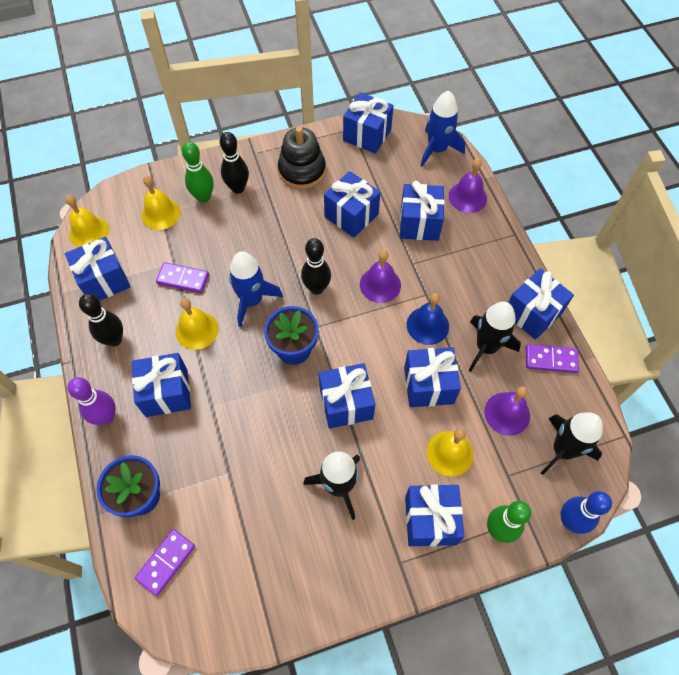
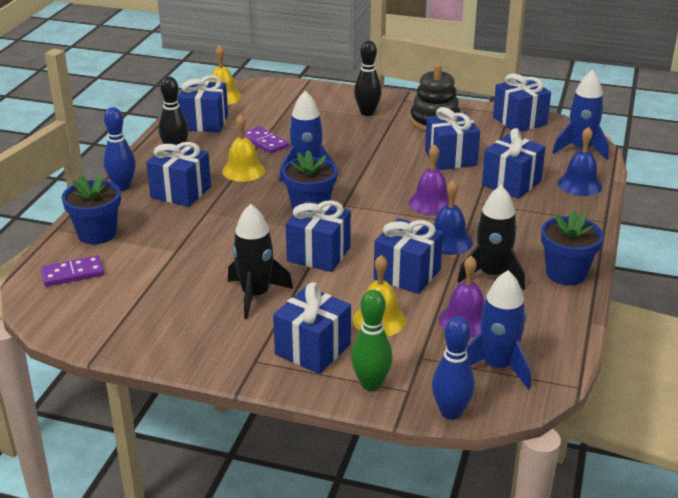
camera: 35 degrees right, 30 degrees down
purple bowling pin [68,377,115,425] -> blue bowling pin [103,107,136,191]
yellow bell [141,176,181,230] -> none
green bowling pin [182,142,214,203] -> none
black bowling pin [301,238,331,295] -> none
purple bell [449,158,487,213] -> blue bell [558,127,602,196]
blue gift [508,268,574,340] -> blue flower pot [541,210,604,285]
purple domino [526,344,579,373] -> none
black rocket [541,412,603,475] -> blue rocket [466,270,531,389]

